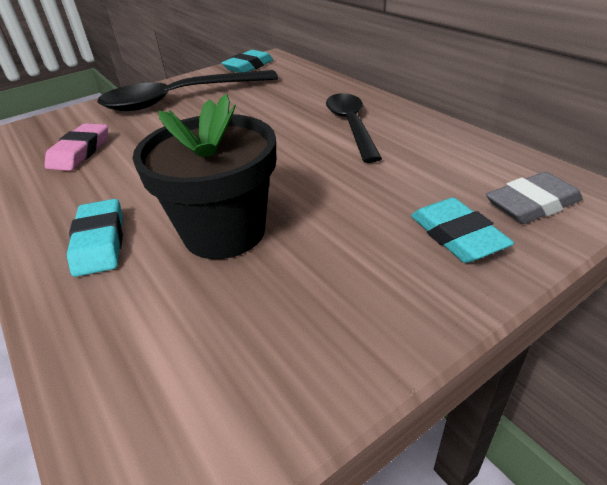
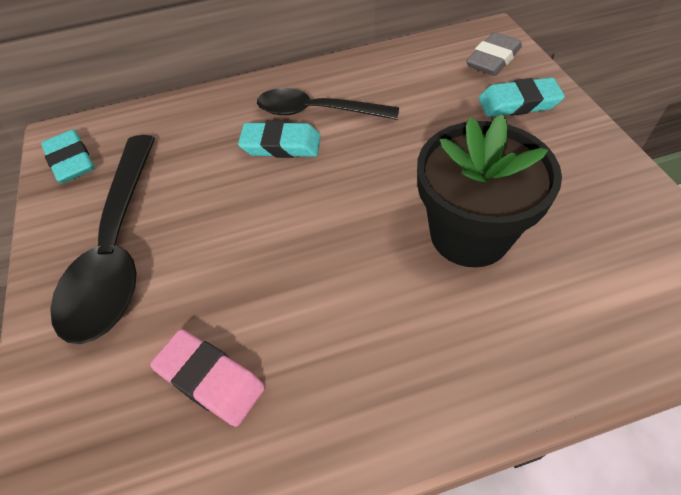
camera: 70 degrees left, 15 degrees up
turquoise eraser [67,199,123,277] -> turquoise eraser moved to [238,121,321,158]
grey eraser [486,172,583,224] -> grey eraser turned 45 degrees clockwise [466,32,522,76]

